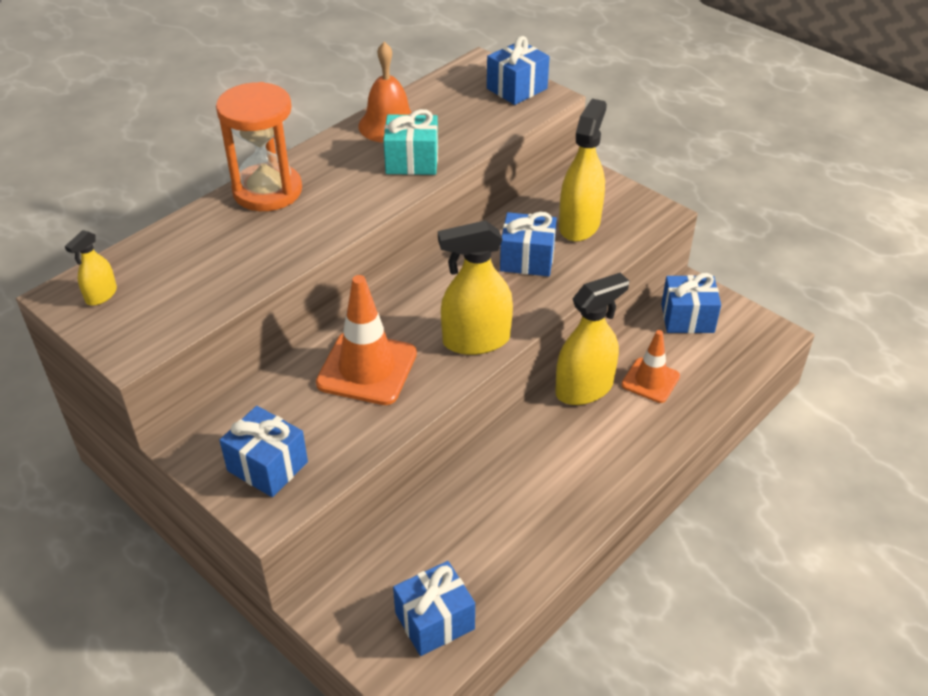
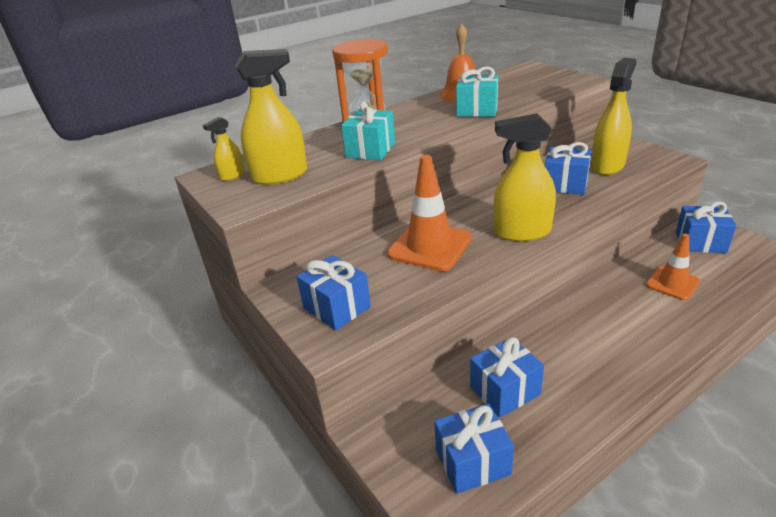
camera: 15 degrees right, 10 degrees down
blue gift [487,36,550,105] -> blue gift moved to [470,337,544,418]
yellow spray bottle [555,273,629,405] -> yellow spray bottle moved to [235,49,307,185]
none -> turquoise gift [341,101,395,160]

